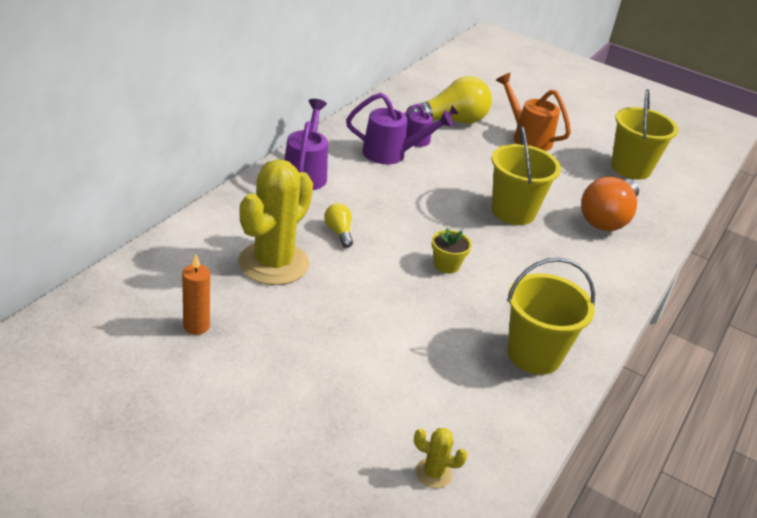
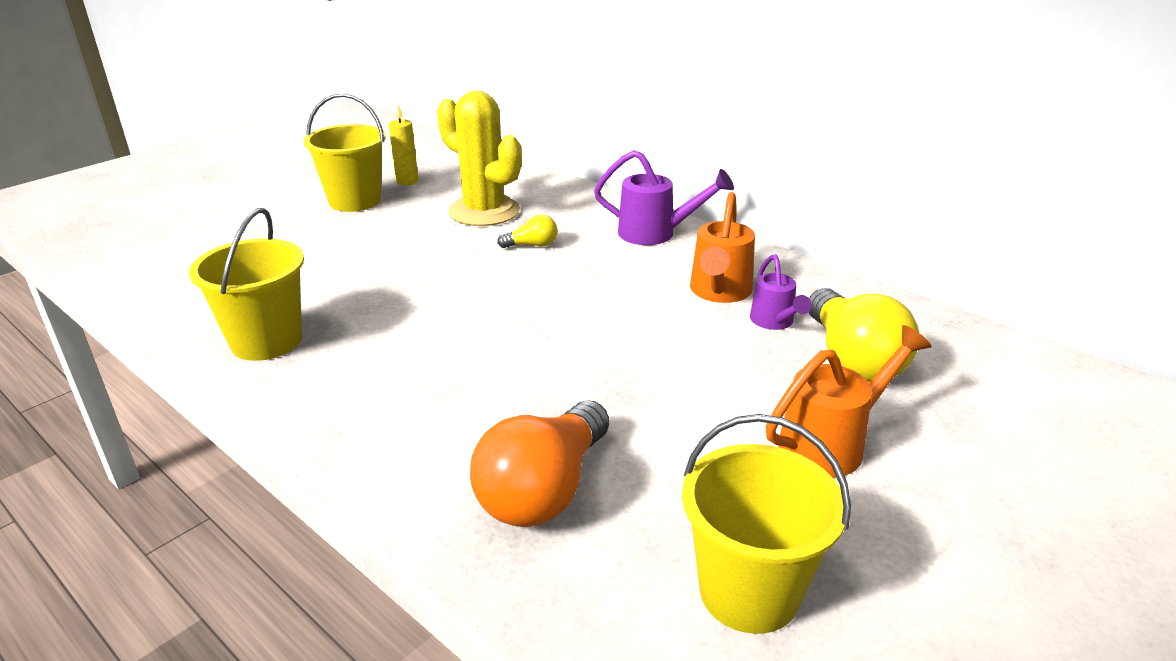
camera: 105 degrees right, 5 degrees down
orange candle [182,254,210,335] -> yellow candle [389,104,418,185]
purple watering can [346,93,453,164] -> orange watering can [690,192,755,303]
yellow cactus [414,428,468,488] -> none
yellow flower pot [432,228,472,274] -> none
yellow bucket [492,126,561,225] -> yellow bucket moved to [304,94,386,212]
orange light bulb [581,177,639,231] -> orange light bulb turned 105 degrees counterclockwise [470,400,609,527]

